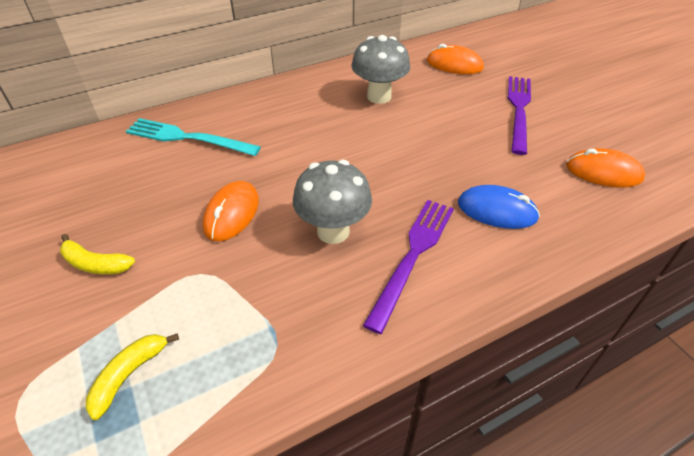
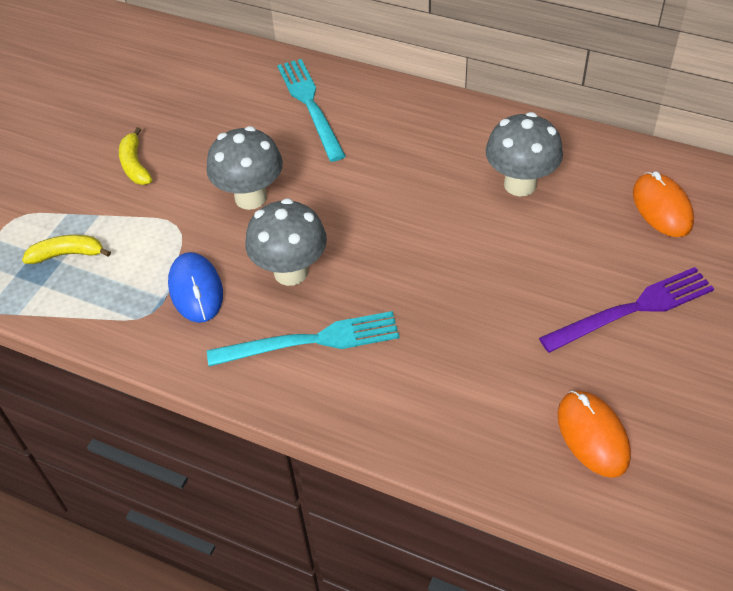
camera: 55 degrees right, 5 degrees up
orange mouse [203,181,259,241] -> grey mushroom [207,126,283,210]
purple fork [363,200,454,334] -> turquoise fork [207,311,399,366]
blue mouse [458,185,540,229] -> blue mouse moved to [168,252,223,323]

